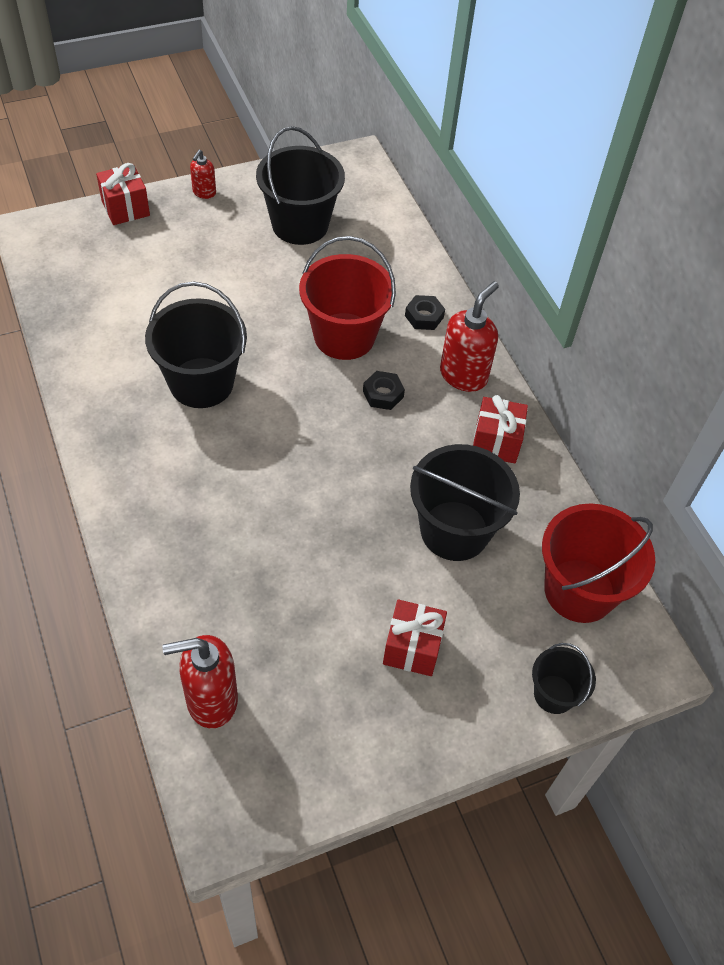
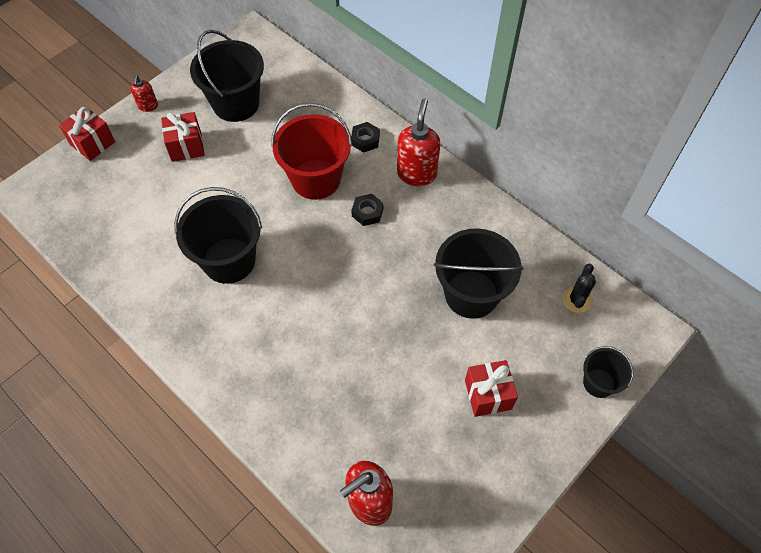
camera: 20 degrees left, 5 degrees up
red gift [473,395,528,463] -> red gift moved to [161,112,205,162]
red bucket [542,504,655,623] -> black cactus [563,264,596,313]

